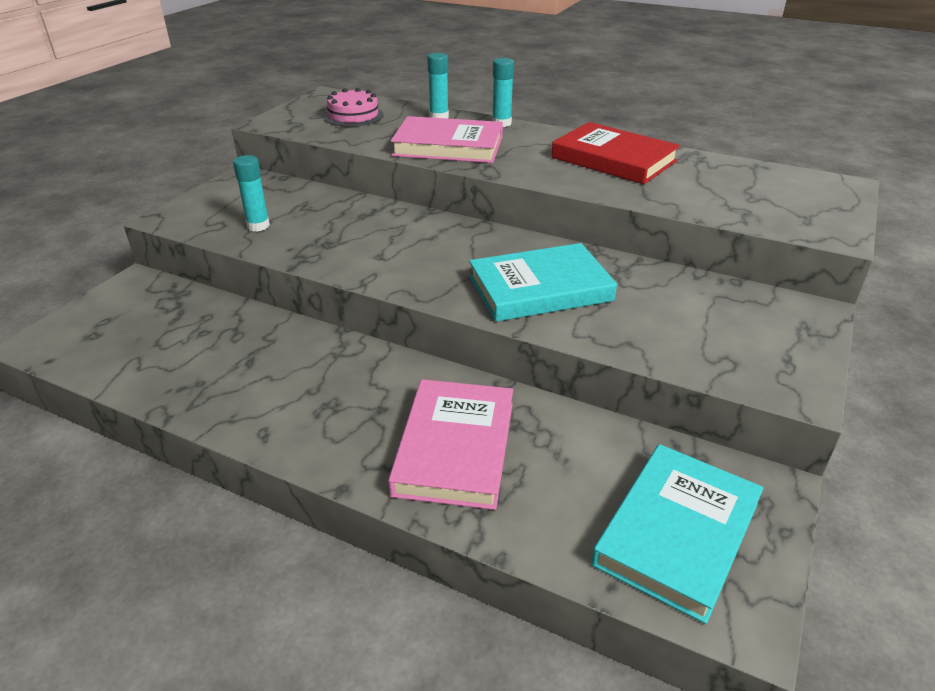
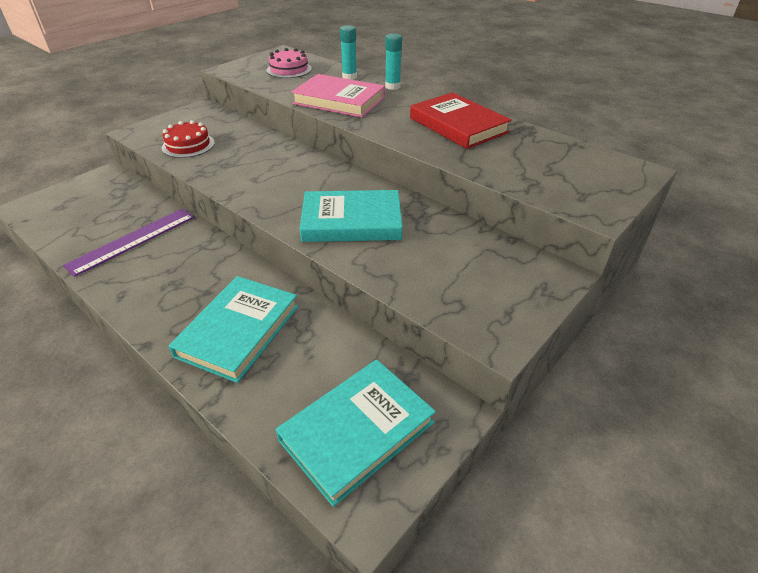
camera: 15 degrees right, 5 degrees up
turquoise glue stick [233,155,270,232] -> red cake [162,120,215,158]
pink book [388,379,513,510] -> turquoise book [169,276,298,383]
none -> purple ruler [63,209,194,277]

